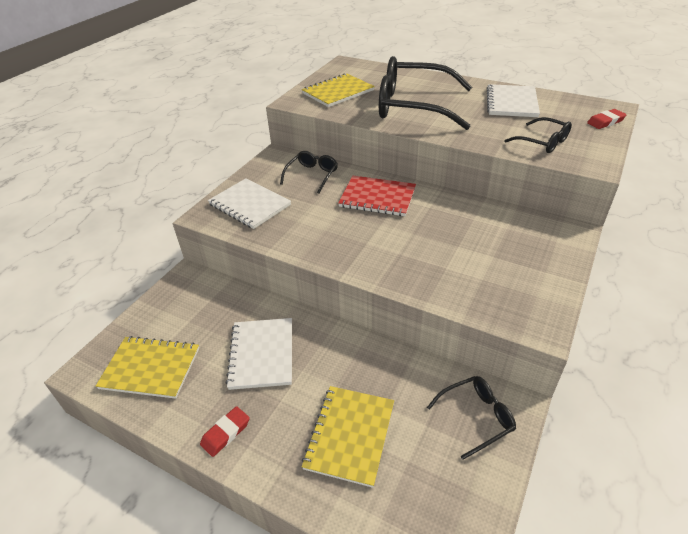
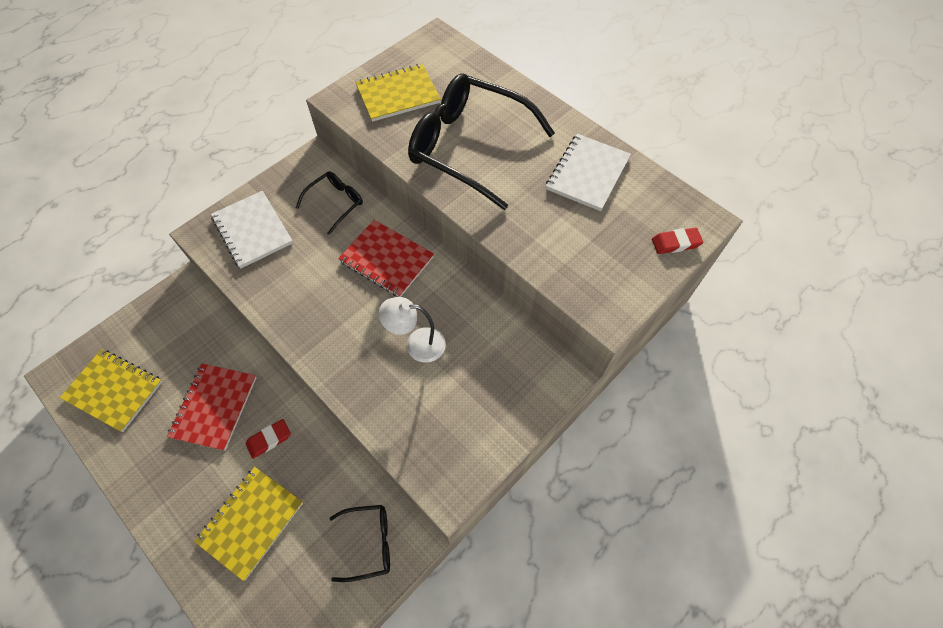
camera: 15 degrees right, 20 degrees up
red eraser [200,406,250,457] -> red eraser moved to [246,419,291,459]
white notebook [226,318,292,390] -> red notebook [167,364,257,451]
black glasses [504,117,572,153] -> none
none -> white lamp [379,297,446,363]

